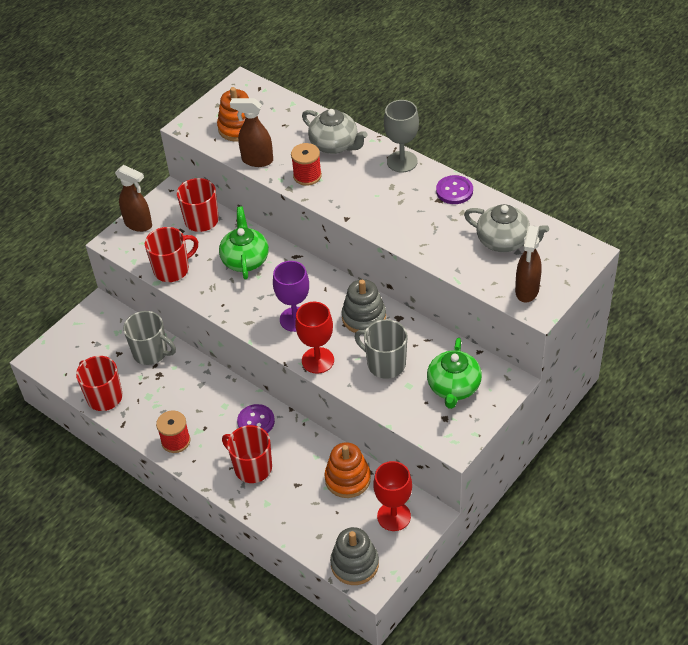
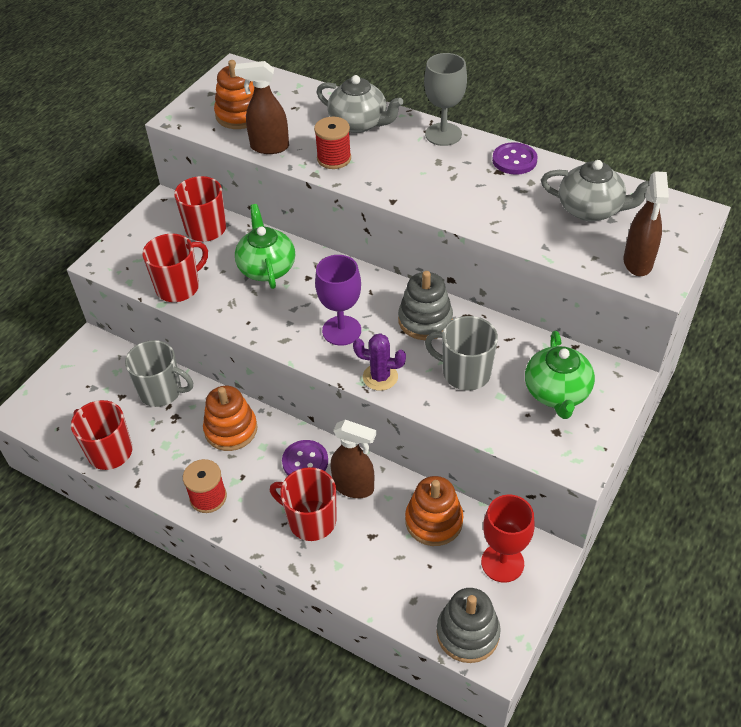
camera: 10 degrees left, 0 degrees up
brown spray bottle [115,165,152,232] -> brown spray bottle moved to [331,420,376,498]
red goblet [295,302,334,373] -> purple cactus [353,333,406,391]
none -> orange stacking toy [203,386,258,451]

